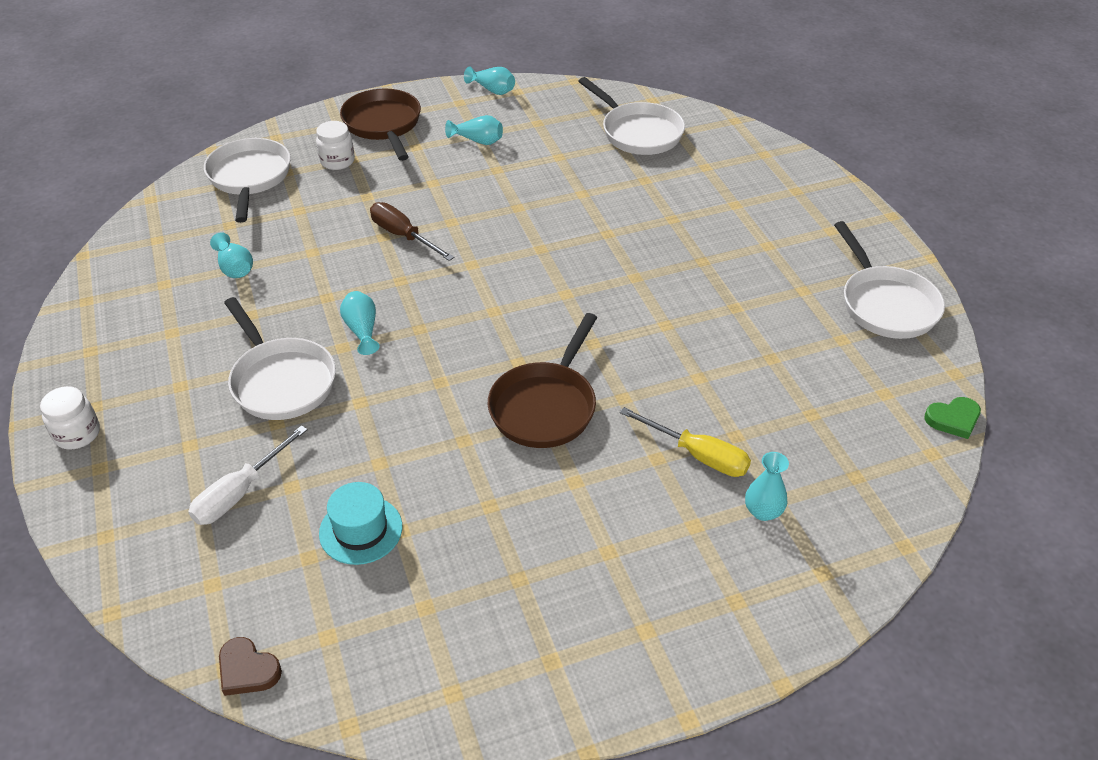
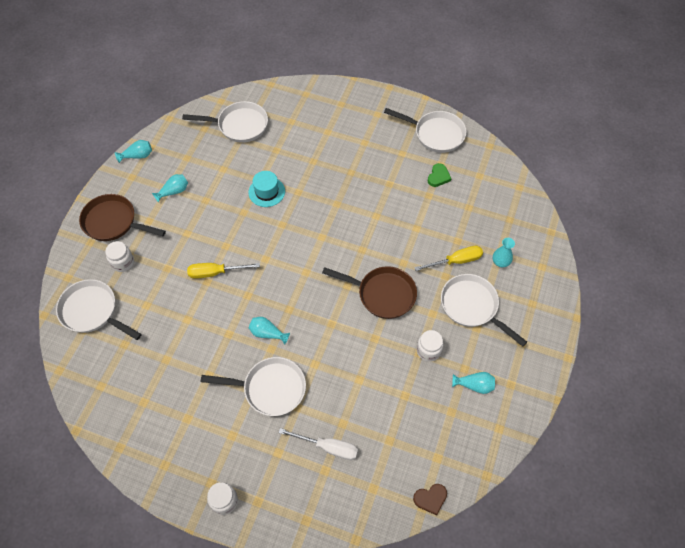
camera: 50 degrees left, 15 degrees up
white screwdriver [188,425,308,525] -> white screwdriver turned 60 degrees counterclockwise [279,428,358,460]
turquoise vase [210,232,253,278] -> turquoise vase moved to [452,372,495,394]
turquoise hat [319,482,402,565] -> turquoise hat moved to [248,171,285,207]
brown screwdriver [370,202,454,261] -> yellow screwdriver [187,263,260,279]
brown pan [488,313,597,448] -> brown pan turned 45 degrees counterclockwise [322,266,417,319]
green heart [924,397,981,439] -> green heart moved to [428,163,452,187]
none -> white jar [417,330,443,362]
none -> white pan [441,274,527,347]

